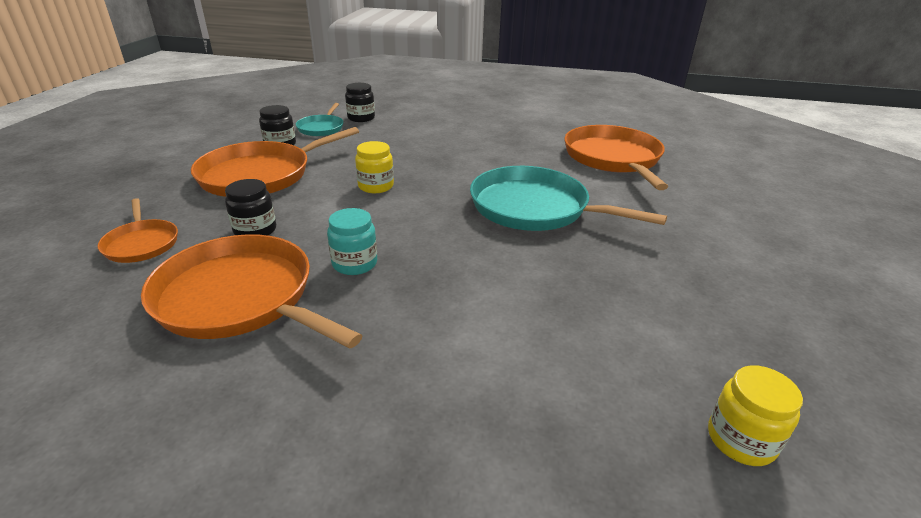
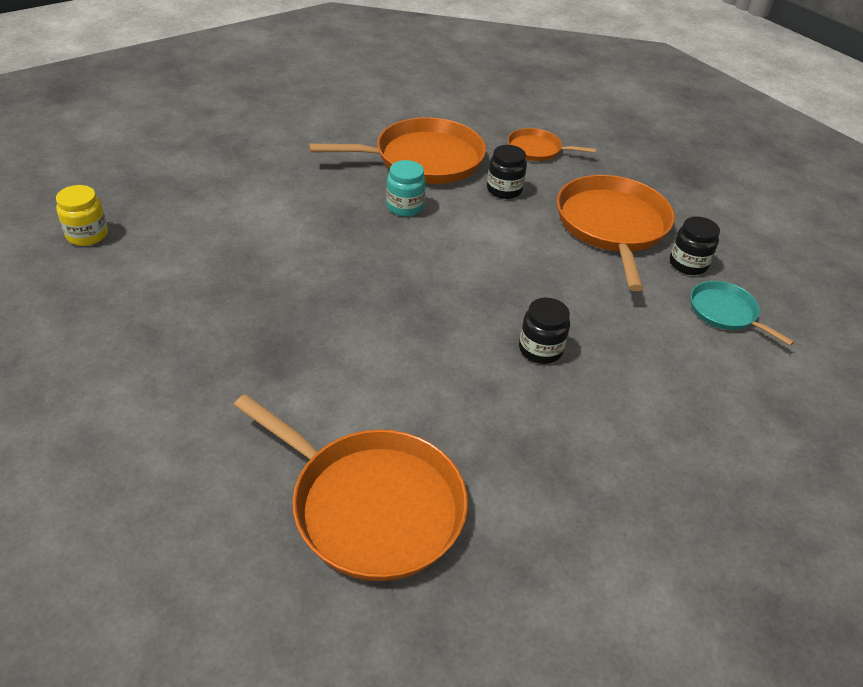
camera: 130 degrees right, 10 degrees up
black jar [345,83,375,122] -> black jar moved to [519,298,570,364]
yellow jar [355,141,394,193] -> none
turquoise pan [470,166,667,231] -> none

